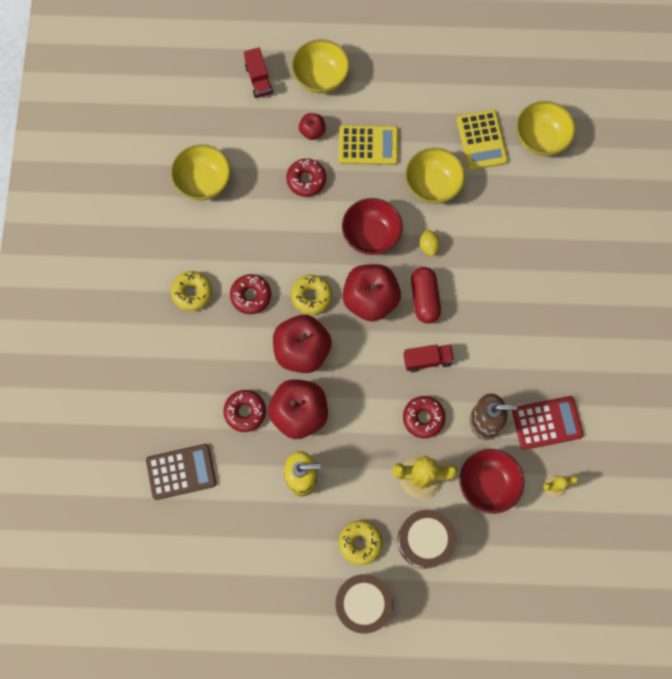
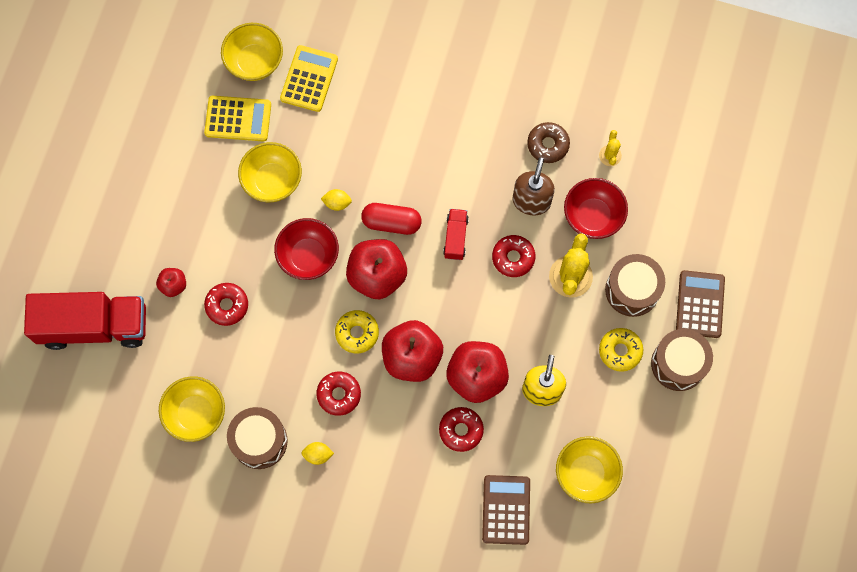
camera: 75 degrees left, 0 degrees up
yellow donut [171,271,212,311] -> yellow lemon [301,442,334,465]
red truck [244,47,273,98] -> red truck [24,292,146,350], size x2.21
yellow bowl [292,39,350,93] -> yellow bowl moved to [556,436,623,503]
yellow calculator [339,125,398,165] -> yellow calculator moved to [280,45,338,112]
red calculator [512,396,583,450] -> brown donut [527,122,570,163]
none -> brown drum [227,407,288,469]
none -> brown calculator [676,270,725,338]

